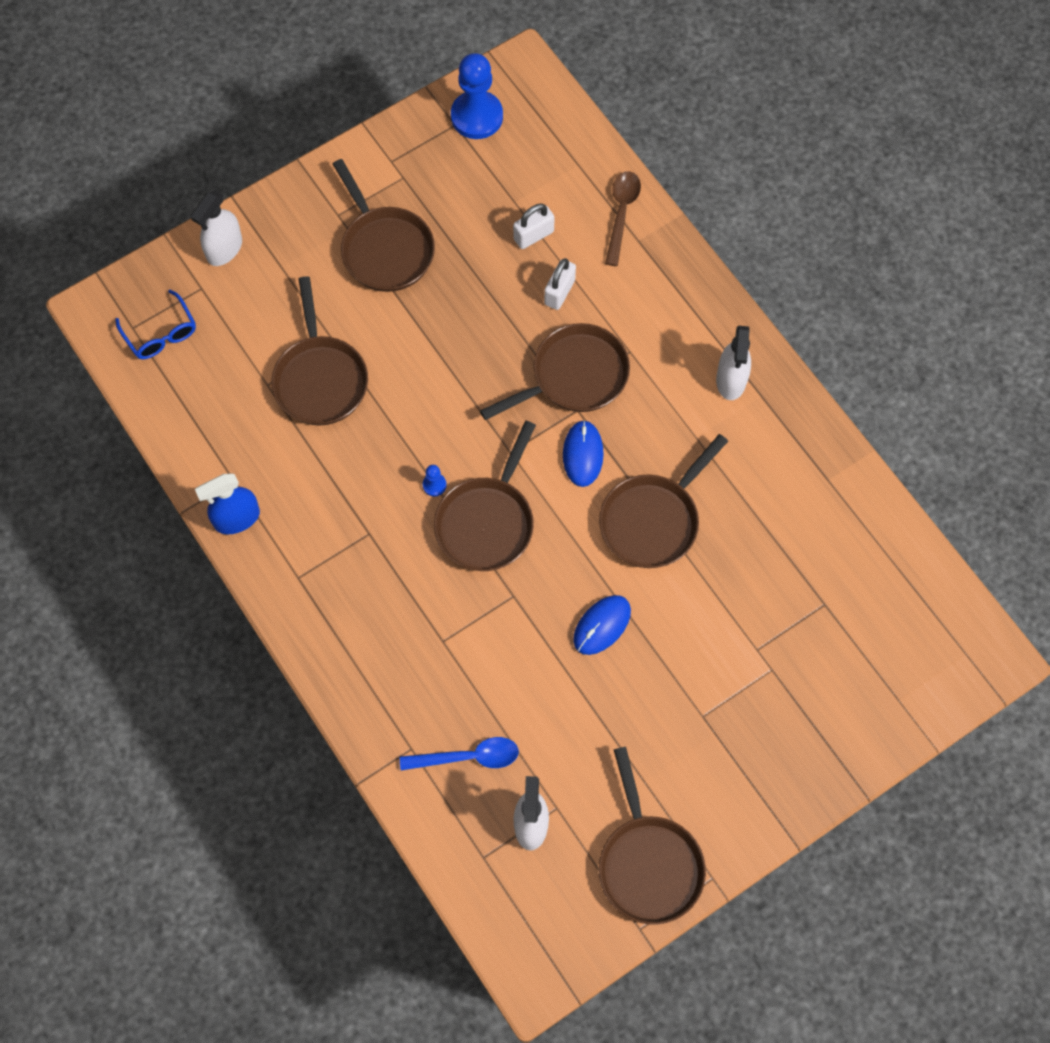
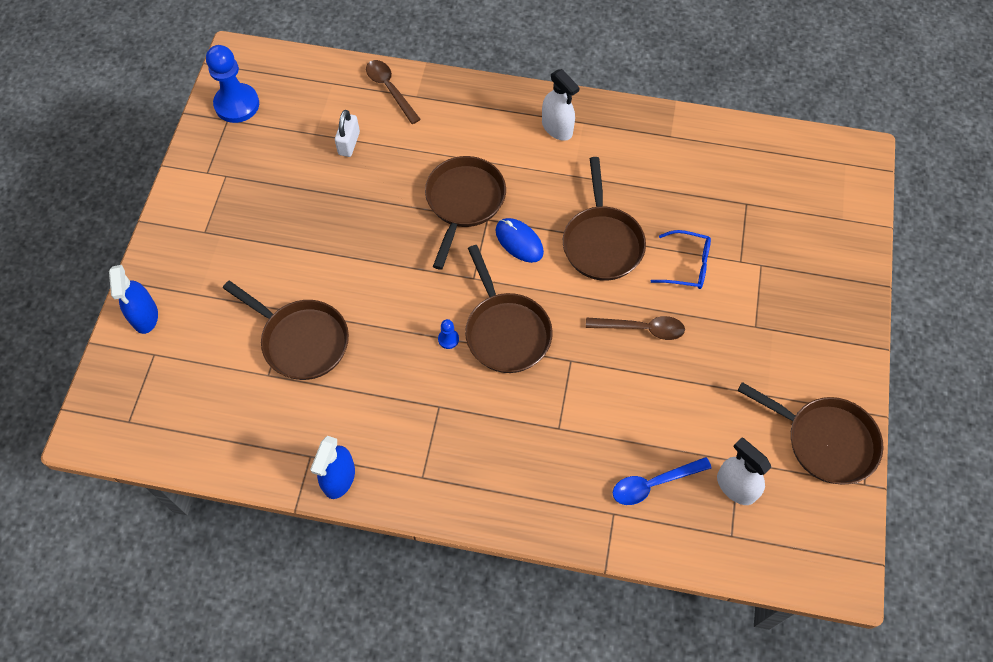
camera: 45 degrees left, 5 degrees down
blue glasses [115,290,196,359] -> blue glasses moved to [651,230,711,289]
white spray bottle [190,191,242,266] -> blue spray bottle [109,265,158,334]
brown pan [333,159,435,292] -> none
blue spoon [400,737,519,770] -> blue spoon turned 150 degrees counterclockwise [613,457,712,505]
white padlock [544,258,576,310] -> none
blue mouse [573,595,631,655] -> brown spoon [586,316,685,340]

